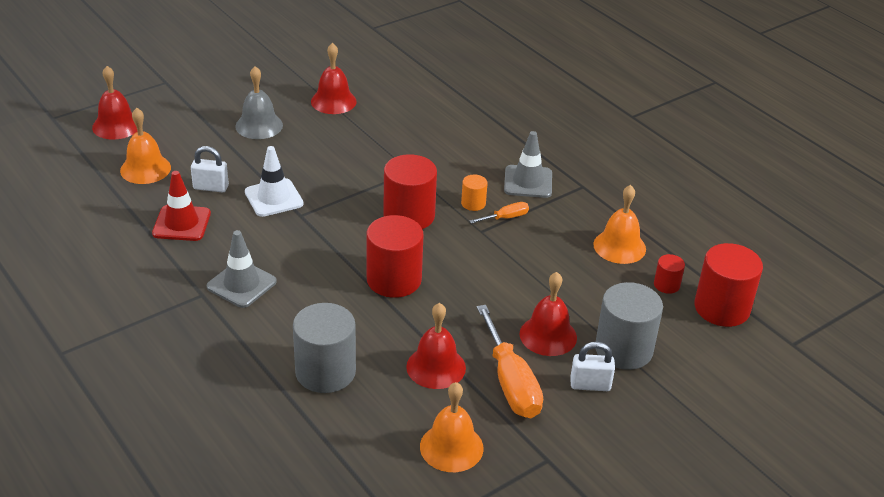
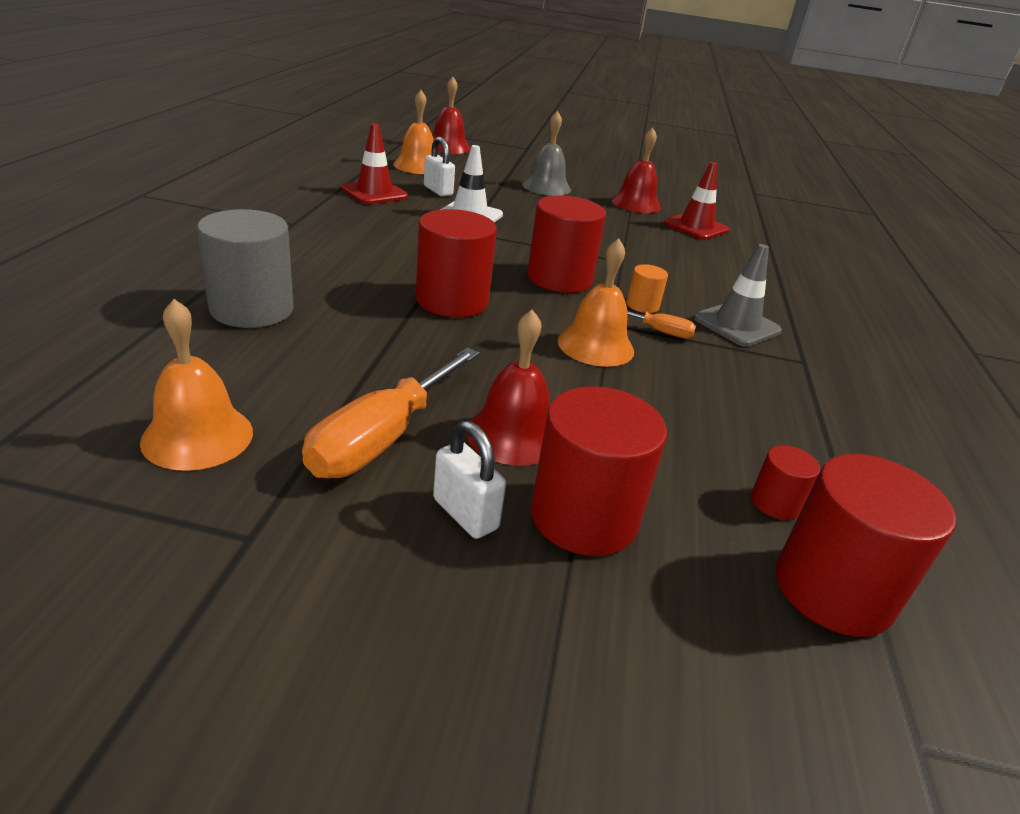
camera: 45 degrees right, 5 degrees down
grey traffic cone [207,230,277,308] -> none
red bell [406,303,466,389] -> none
orange bell [593,185,646,264] -> orange bell moved to [558,238,634,367]
grey cylinder [595,282,663,370] -> red cylinder [531,386,667,556]
none -> red traffic cone [664,162,729,240]

